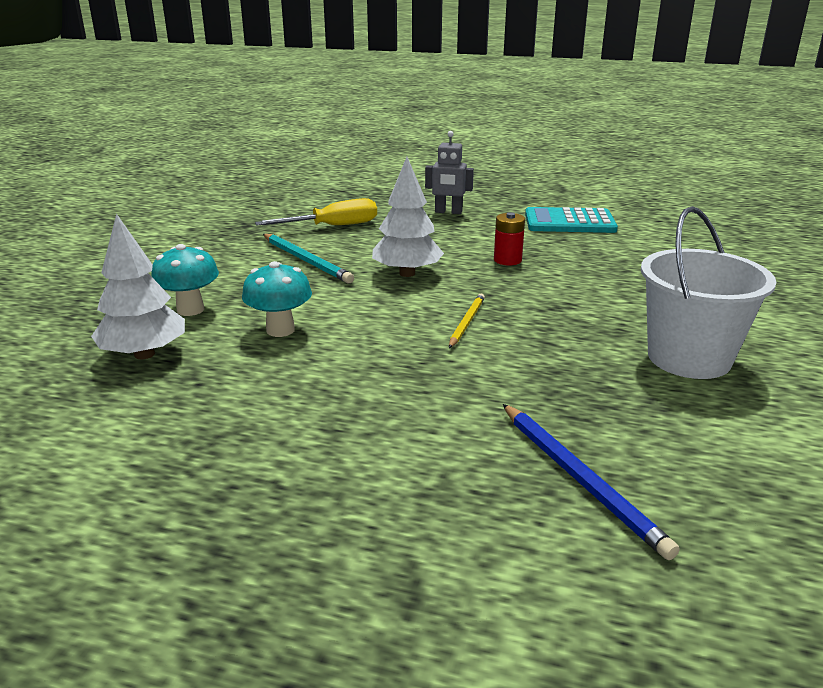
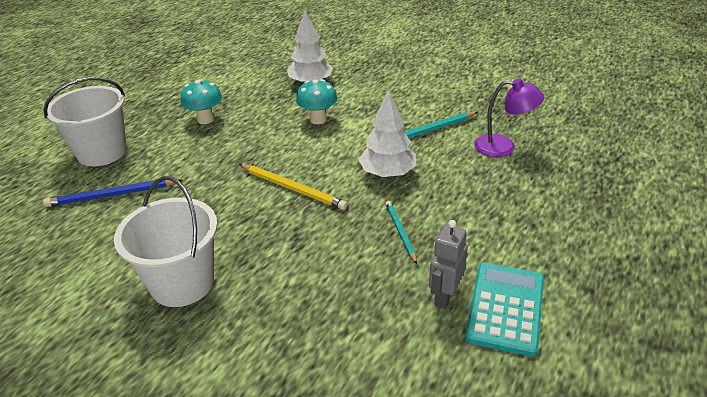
camera: 105 degrees right, 10 degrees up
turquoise mushroom [151,244,219,316] -> turquoise mushroom moved to [181,79,222,124]
yellow screwdriver [255,198,377,226] -> purple lamp [474,78,544,157]
grey robot [425,131,474,214] -> grey robot moved to [429,220,468,309]
yellow pencil [449,294,485,348] -> yellow pencil [239,164,348,210], size x1.56
red battery [494,212,525,266] -> turquoise pencil [386,201,417,264]
none -> white bucket [43,77,127,166]

